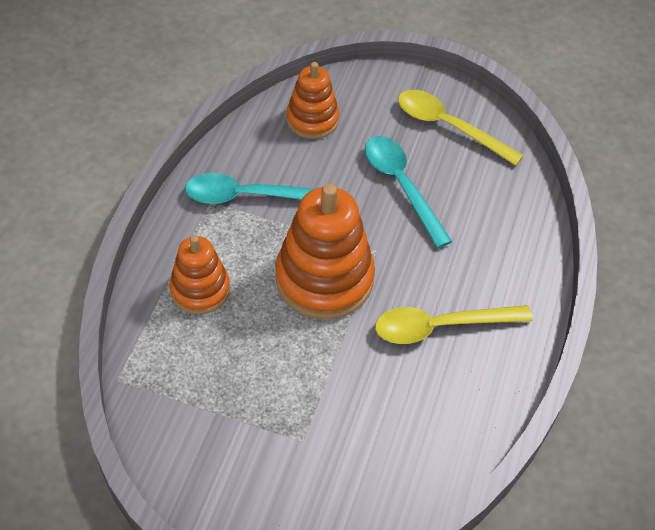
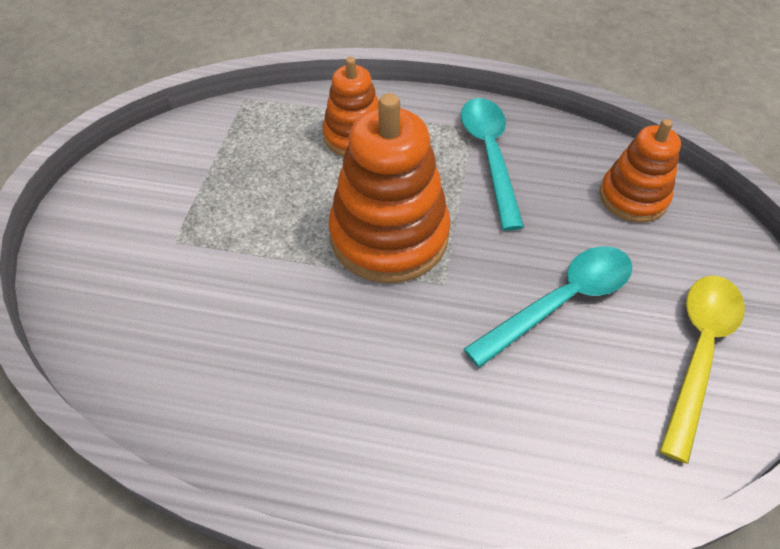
camera: 85 degrees right, 0 degrees up
yellow spoon [375,305,533,344] -> none

